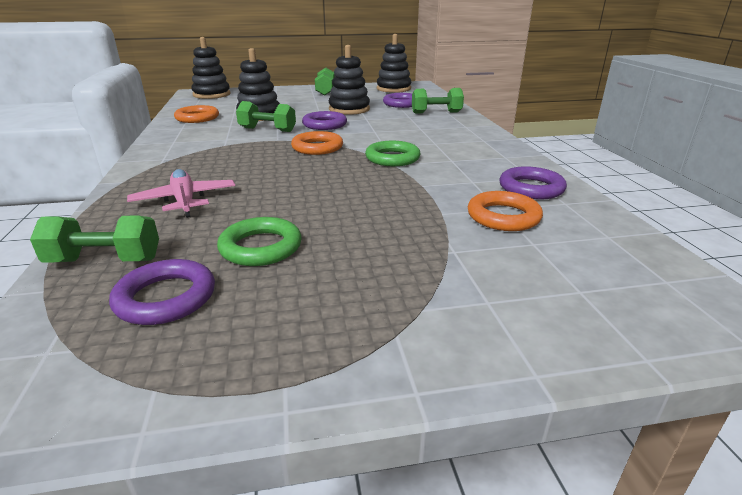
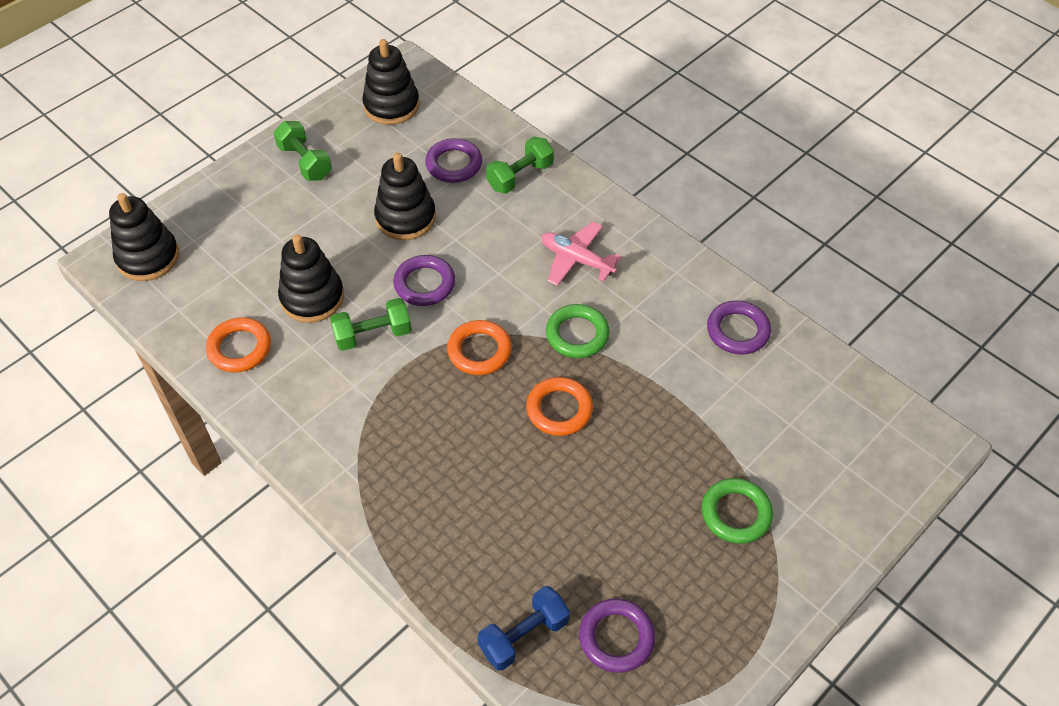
camera: 35 degrees left, 25 degrees up
green dumbbell [30,216,159,263] -> blue dumbbell [477,586,570,671]
pink plane [127,169,235,218] -> pink plane moved to [541,222,622,286]
green ring [217,217,302,266] -> green ring moved to [702,478,773,544]
orange ring [468,191,543,231] -> orange ring moved to [526,377,593,436]

